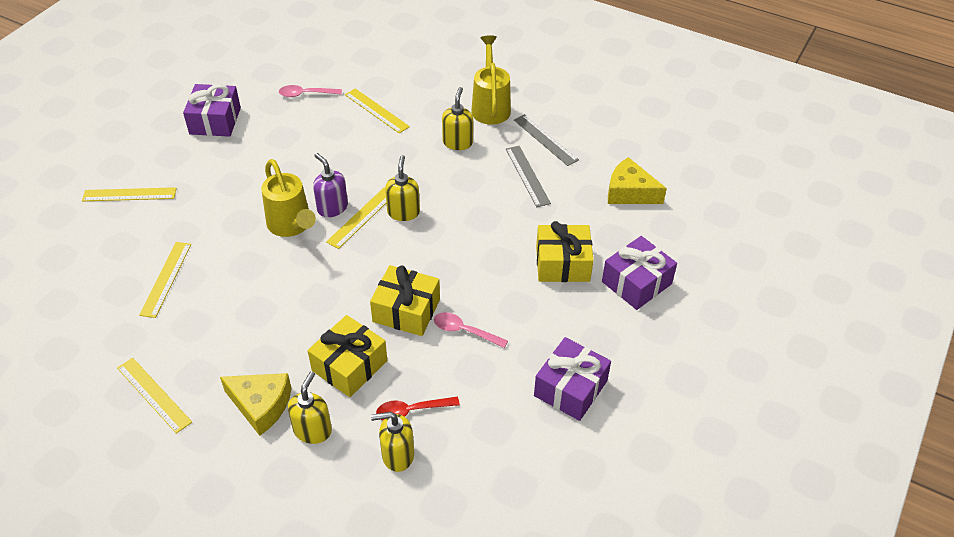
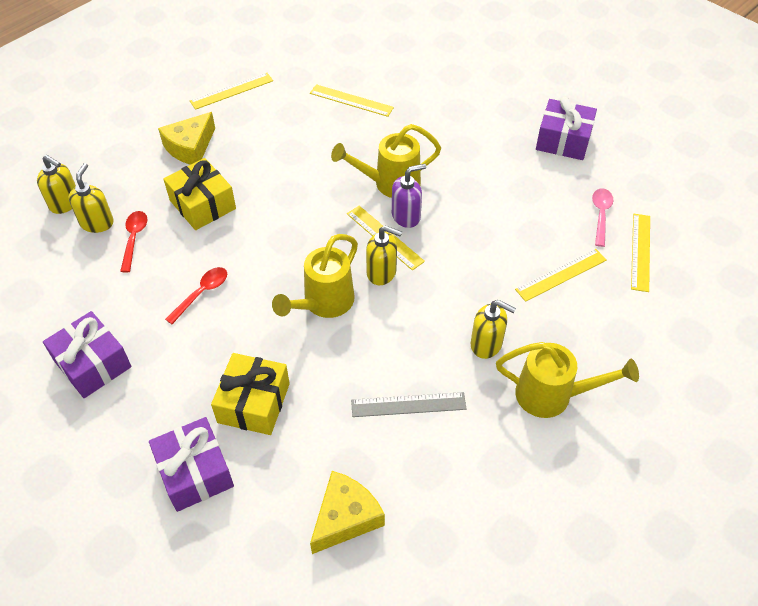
camera: 105 degrees right, 5 degrees up
yellow ruler [82,187,177,201] -> yellow ruler moved to [631,214,650,292]
yellow soap dispenser [288,371,332,444] -> yellow soap dispenser moved to [37,155,76,214]
yellow gift [370,265,440,336] -> none
pink spoon [434,312,508,348] -> red spoon [165,267,227,324]
grey ruler [514,114,579,166] -> none
none -> yellow watering can [272,234,358,318]

